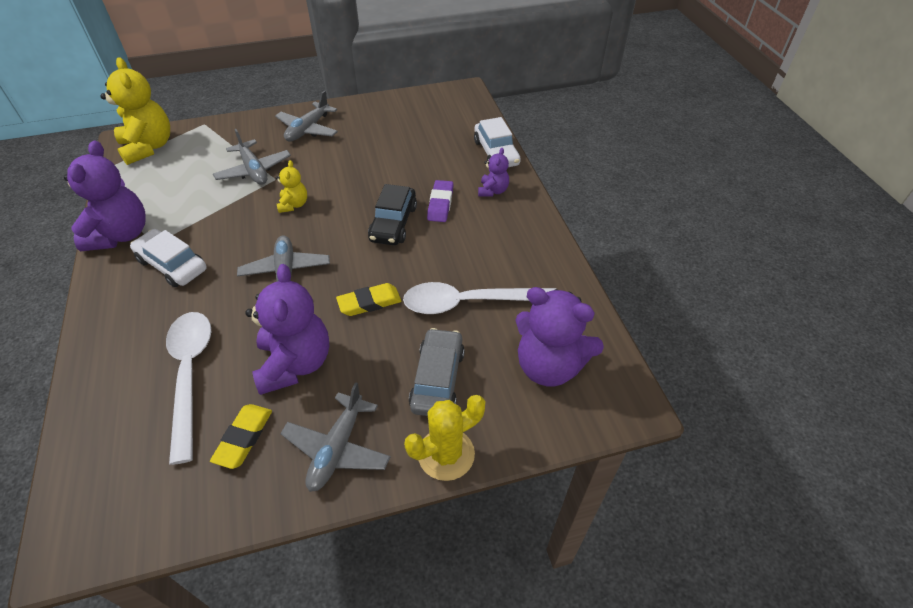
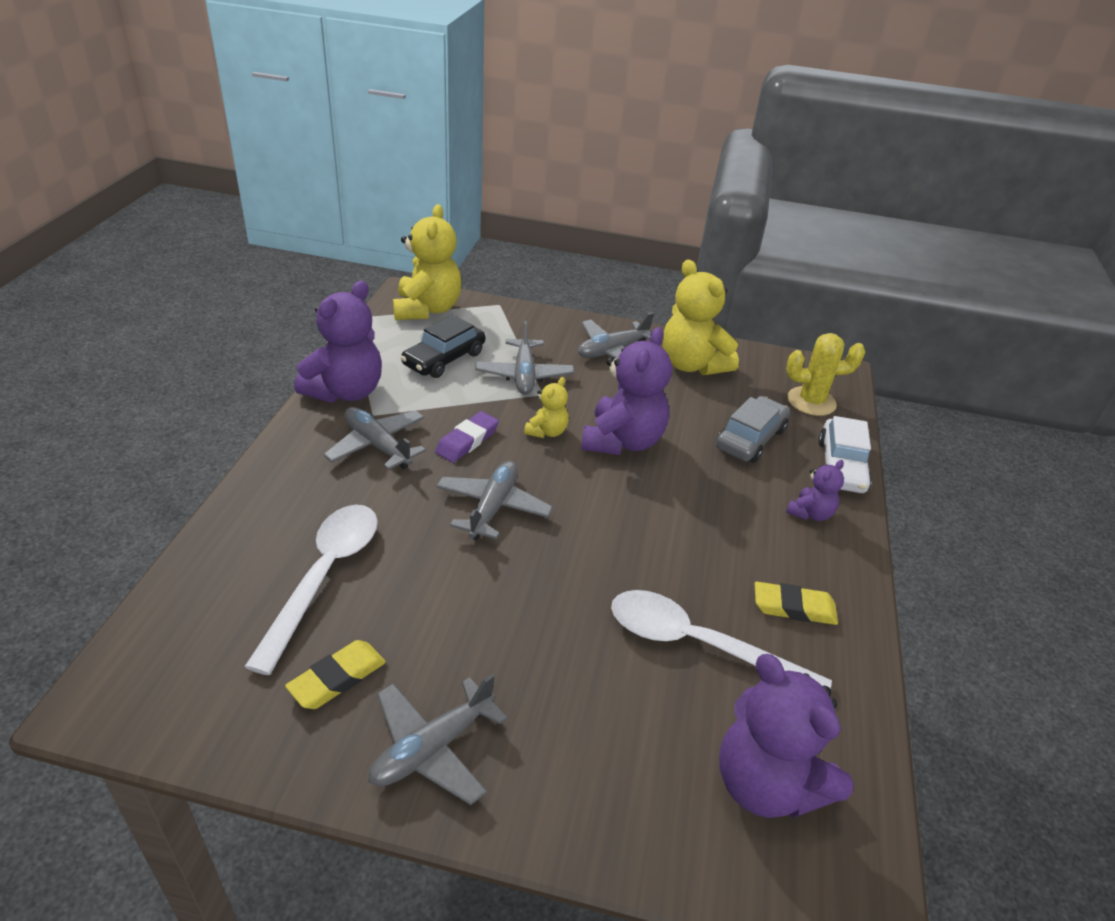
camera: 25 degrees right, 10 degrees down
white car [130,229,207,287] -> grey plane [323,407,426,470]
purple teddy bear [245,264,329,395] -> purple teddy bear moved to [581,327,672,455]
yellow eraser [336,283,401,316] -> yellow eraser moved to [755,582,838,625]
black car [368,184,417,245] -> black car moved to [401,314,485,378]
yellow cactus [404,395,485,481] -> yellow cactus moved to [786,333,865,416]
grey car [409,328,465,416] -> grey car moved to [716,396,790,463]
purple eraser [427,180,454,222] -> purple eraser moved to [435,411,499,463]
none -> yellow teddy bear [663,260,739,375]

